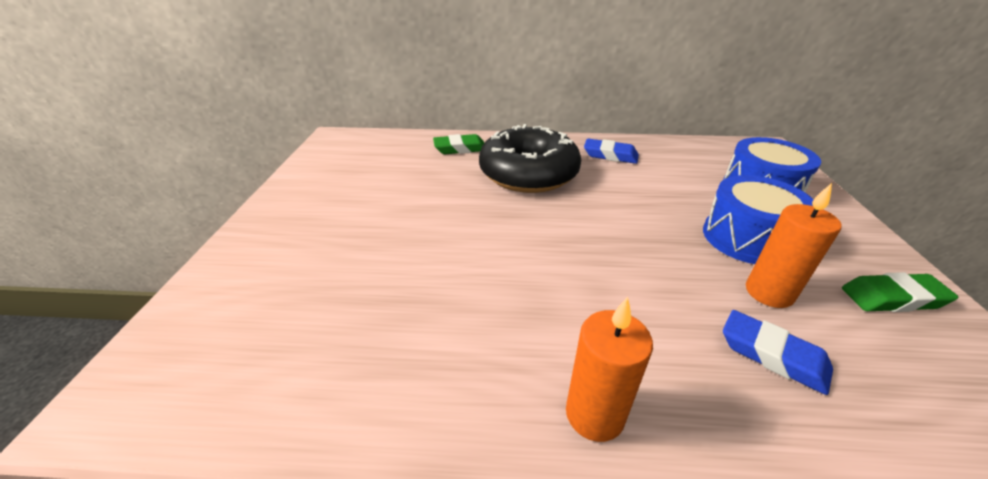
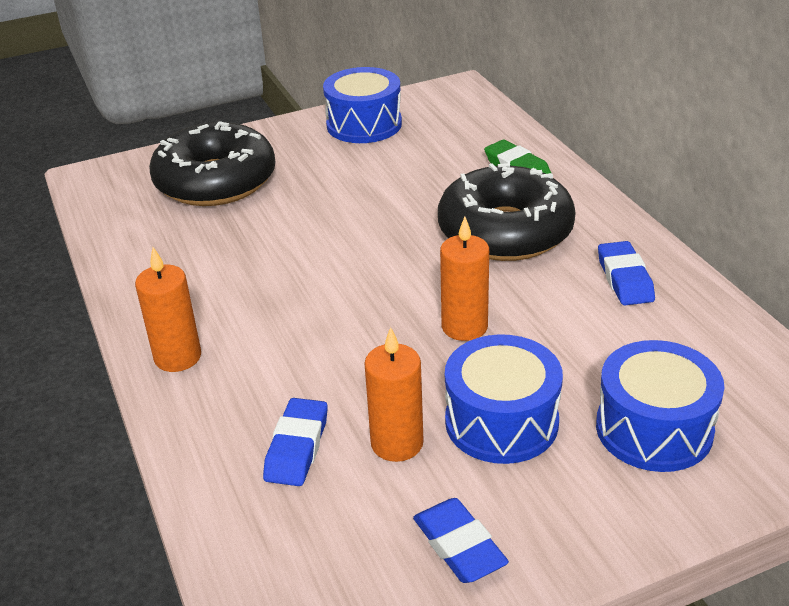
camera: 65 degrees right, 0 degrees up
green eraser [842,272,958,312] -> blue eraser [413,498,509,583]
none -> black donut [149,121,275,206]
none -> blue drum [323,67,402,143]
none -> orange candle [440,216,489,341]

